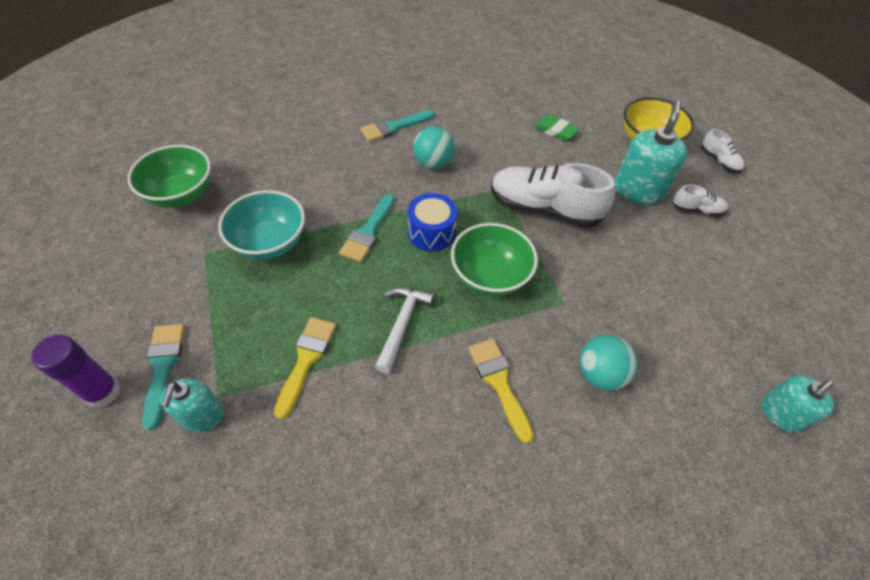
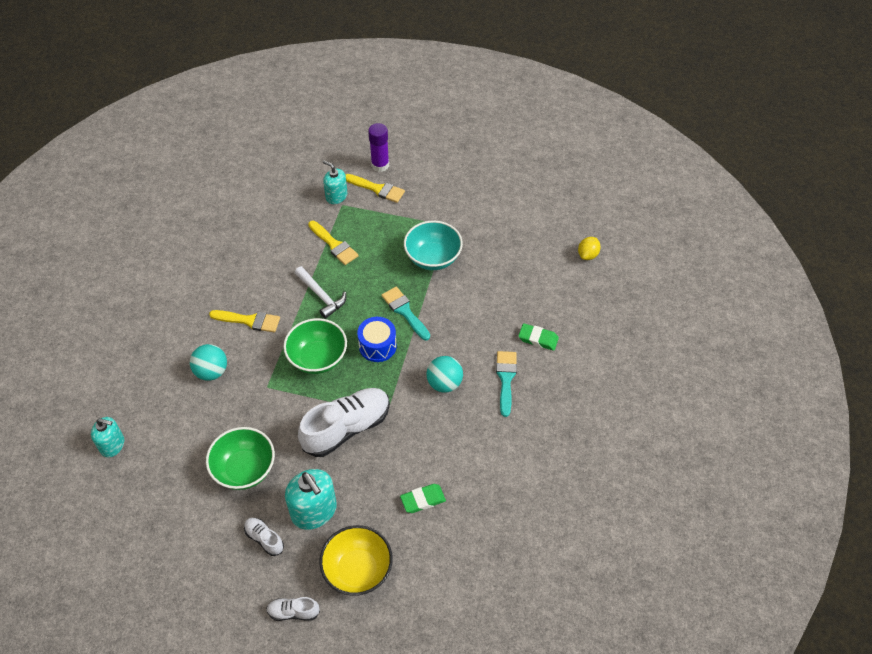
camera: 125 degrees right, 0 degrees up
green bowl [127,145,211,208] -> green bowl moved to [206,427,275,490]
turquoise brush [142,324,185,430] -> yellow brush [345,174,405,203]
white shoe [672,184,729,217] -> white shoe turned 90 degrees clockwise [244,518,284,556]
turquoise soap dispenser [762,375,834,432] -> turquoise soap dispenser turned 105 degrees clockwise [91,417,124,457]
none -> green eraser [518,323,559,351]
none -> yellow lemon [578,237,601,260]

